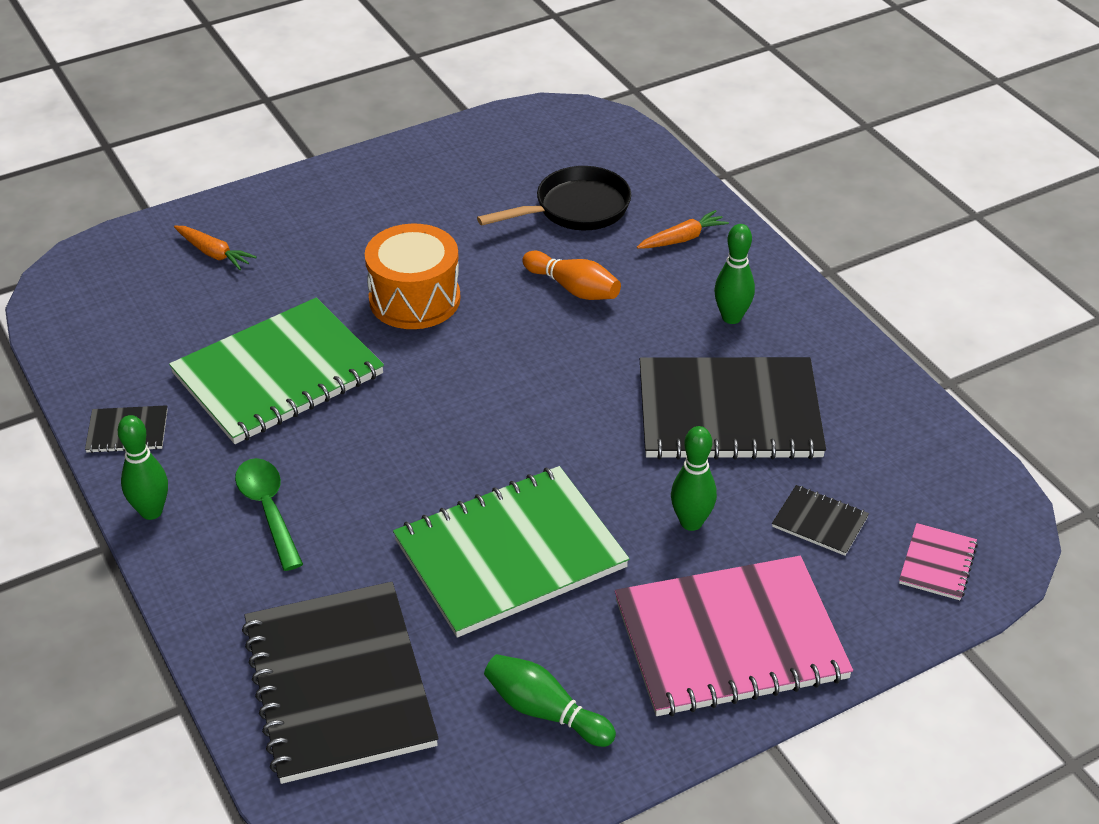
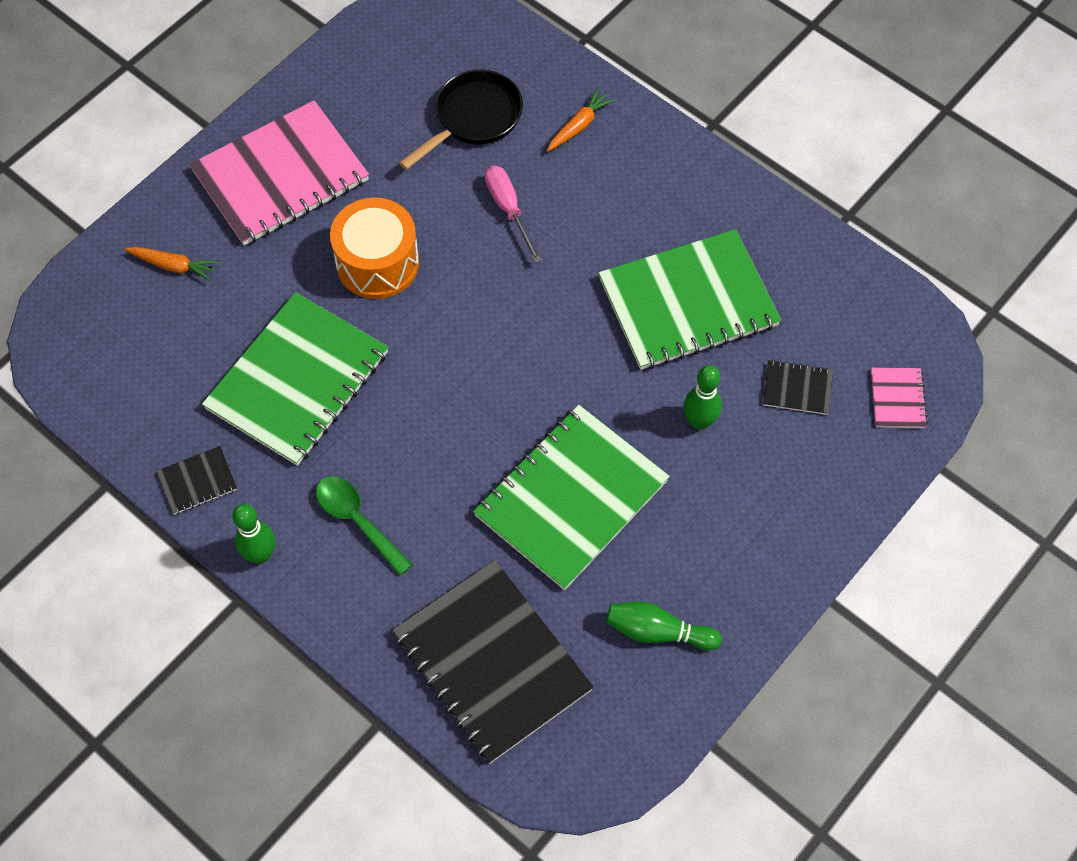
camera: 20 degrees left, 20 degrees up
orange bowling pin [522,251,621,300] -> pink screwdriver [485,166,542,263]
pink notebook [615,556,853,717] -> pink notebook moved to [189,100,369,246]
black notebook [640,357,826,460] -> green notebook [599,229,781,370]
green bowling pin [714,224,755,324] -> none

